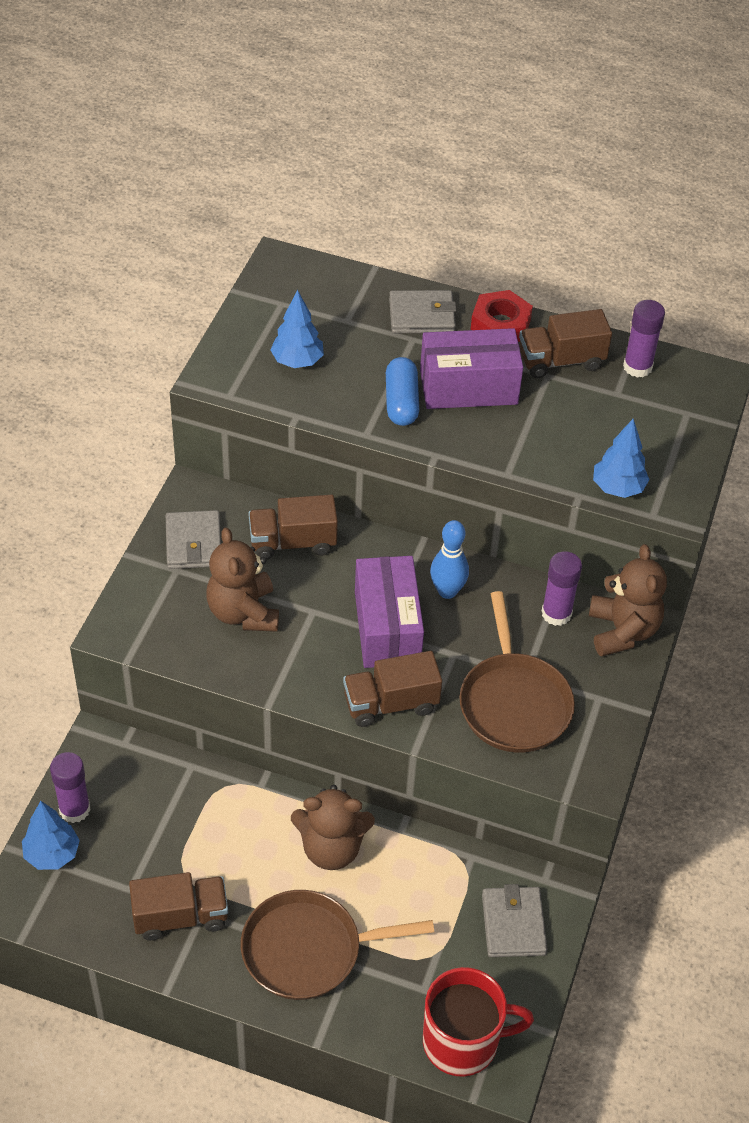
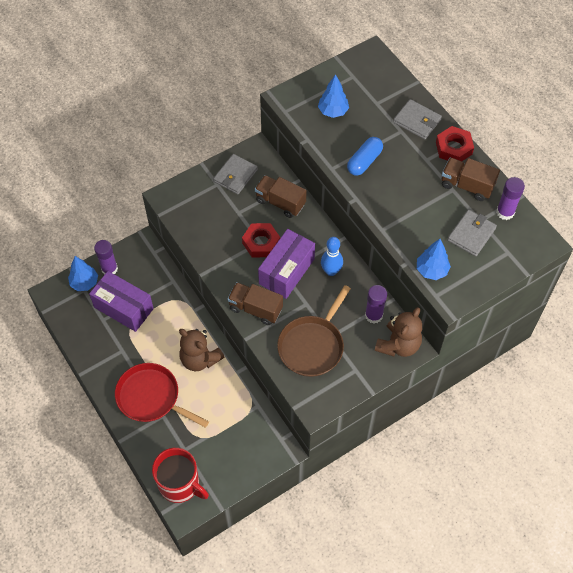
camera: 40 degrees right, 10 degrees up
brown truck [129,872,228,941] -> none
brown teddy bear [206,527,279,632] -> none
brown pan [241,890,434,1000] -> red pan [115,363,209,428]
purple box [420,328,523,409] -> purple box moved to [89,271,154,332]
grey wallet [482,884,547,957] -> grey wallet moved to [448,210,497,256]
none -> red nut [242,223,280,257]

